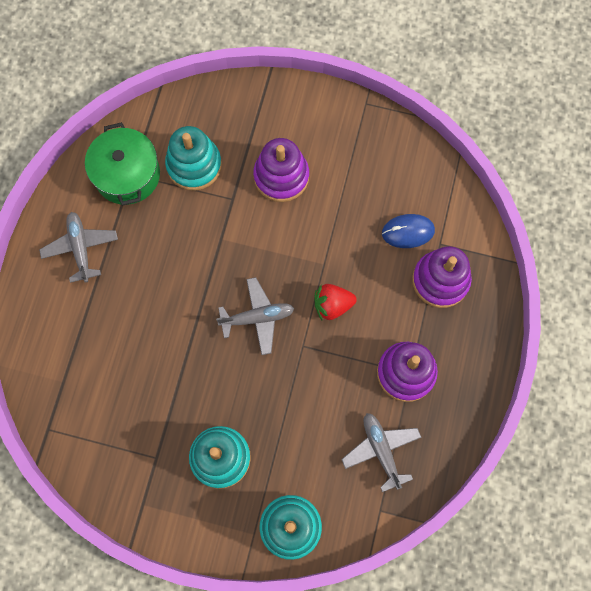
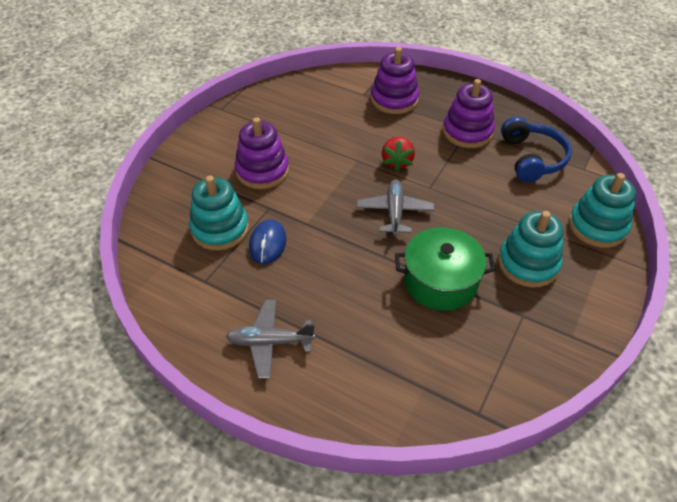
camera: 75 degrees left, 25 degrees down
green pot [85,122,160,206] -> green pot moved to [395,227,496,311]
grey plane [341,413,422,492] -> blue headphones [501,117,572,182]
blue mouse [382,214,435,248] -> blue mouse moved to [249,219,287,264]

